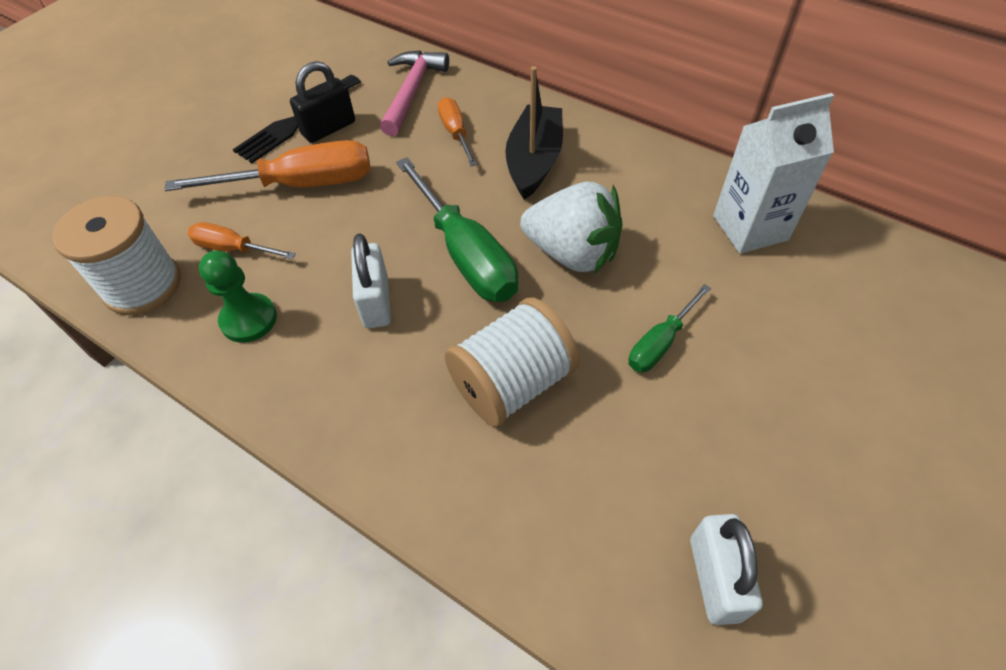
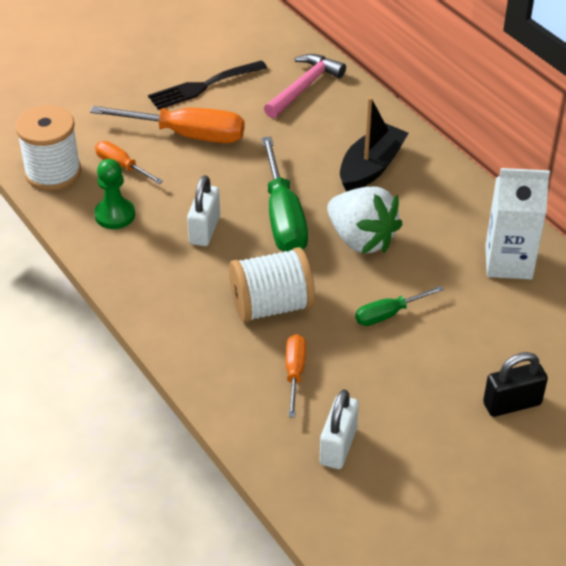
camera: 20 degrees right, 10 degrees down
black padlock [290,61,355,143] -> black padlock moved to [483,352,548,417]
orange screwdriver [438,97,477,166] -> orange screwdriver moved to [286,334,306,418]

